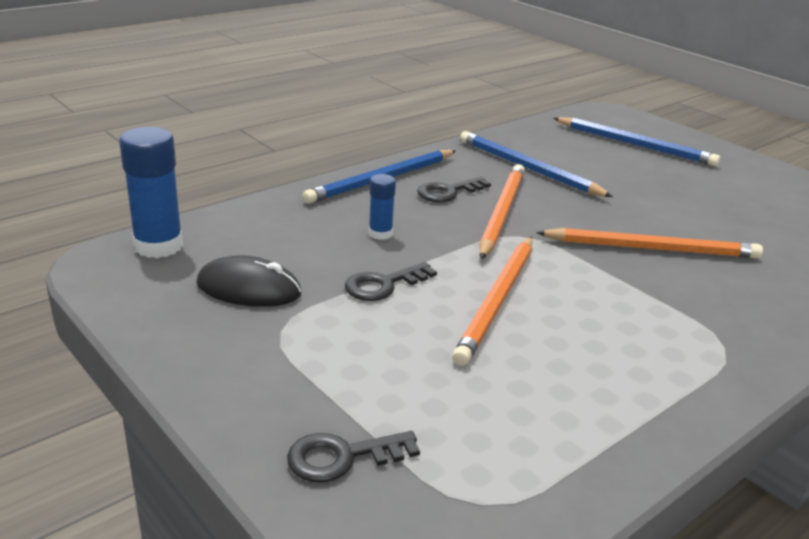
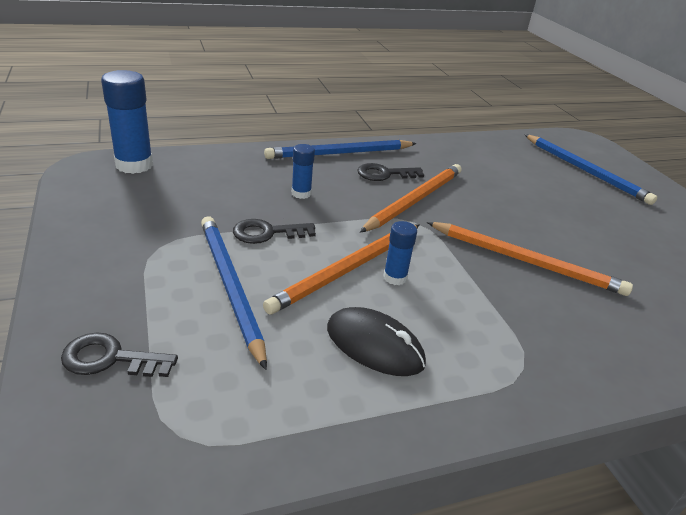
camera: 20 degrees right, 5 degrees up
black mouse [196,255,302,307] -> black mouse moved to [327,307,426,376]
blue pencil [460,131,613,197] -> blue pencil moved to [201,216,267,370]
none -> blue glue stick [383,221,417,285]

